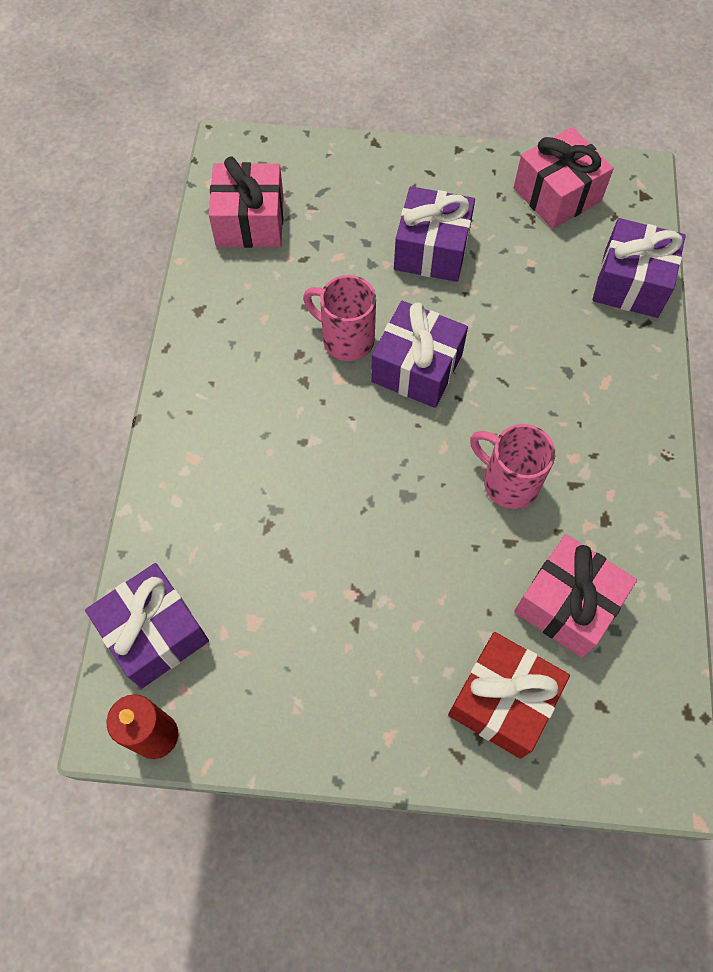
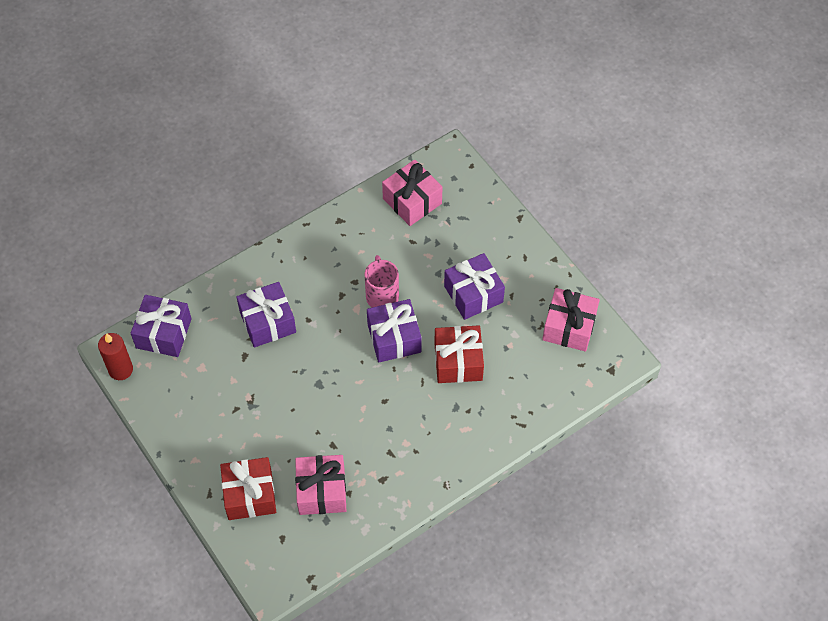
camera: 50 degrees right, 5 degrees down
pink mug [470,424,555,509] -> none
purple gift [592,218,686,318] -> purple gift moved to [236,282,296,347]
none -> red gift [434,325,484,383]

